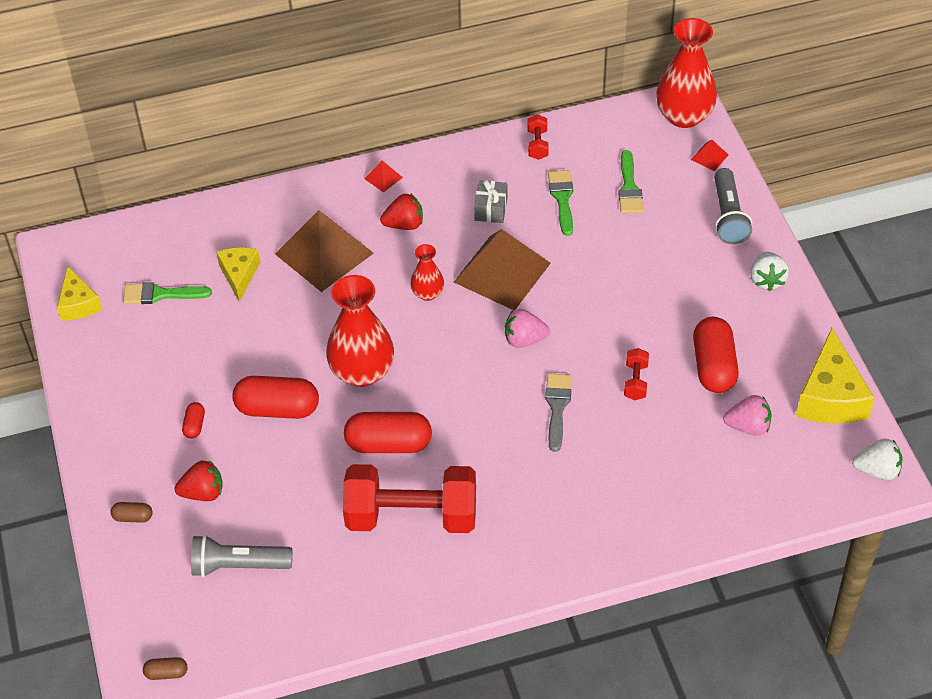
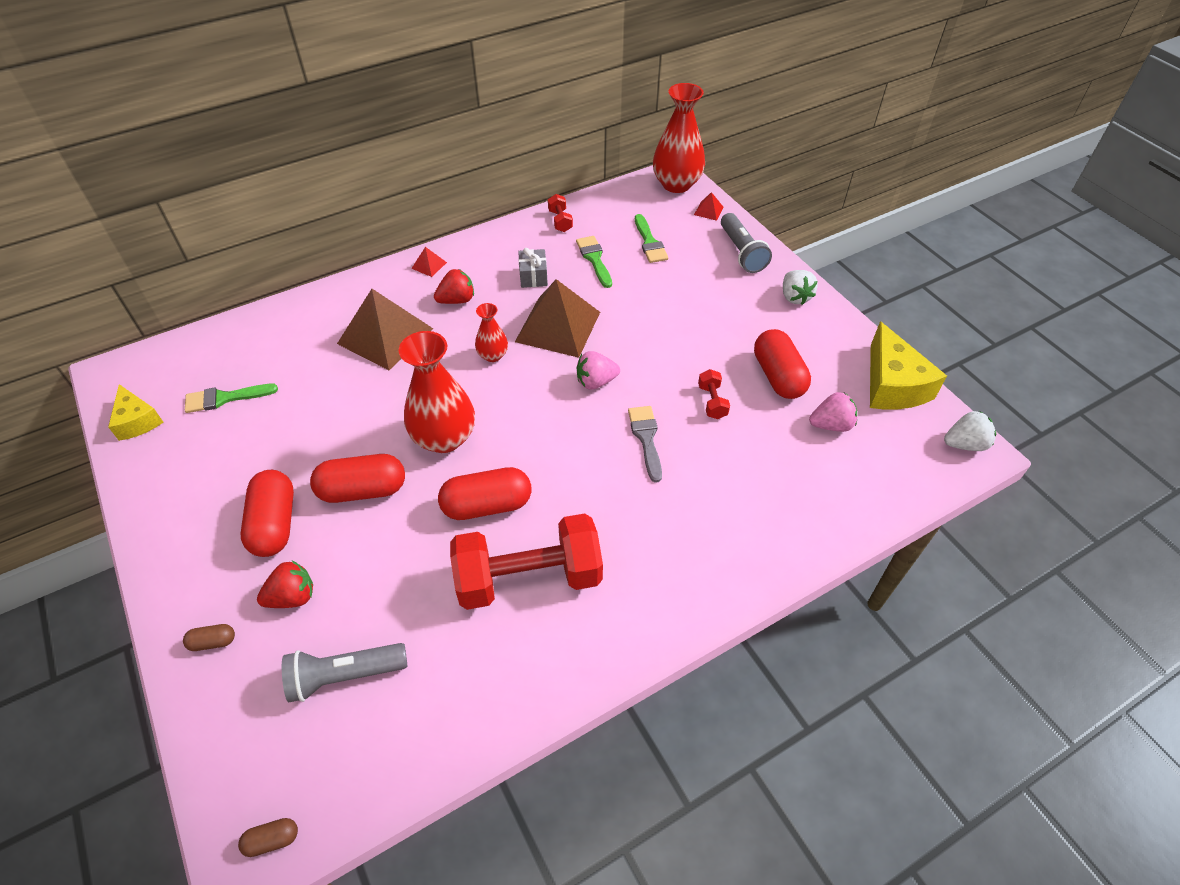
camera: 15 degrees left, 0 degrees up
red capsule [182,402,205,439] -> red capsule [241,470,294,557], size x2.15
yellow cheese [216,247,260,302] -> none

